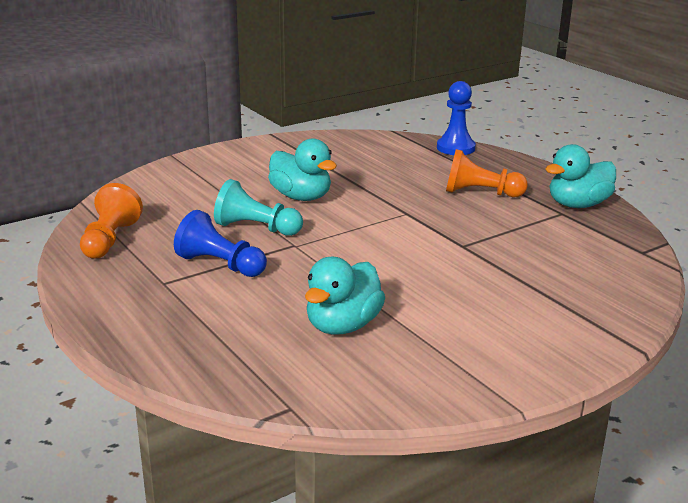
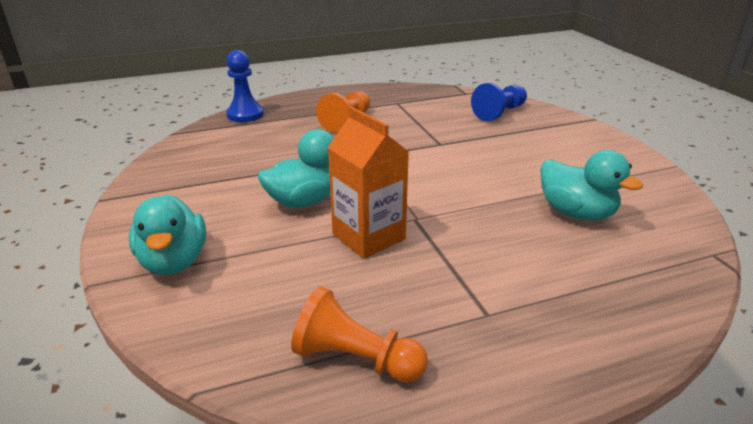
camera: 75 degrees left, 5 degrees up
blue pawn [174,210,267,277] -> blue pawn moved to [471,83,527,121]
turquoise pawn [214,179,303,236] -> orange carton [328,106,409,259]
turquoise duck [545,144,616,208] -> turquoise duck moved to [129,195,206,275]

